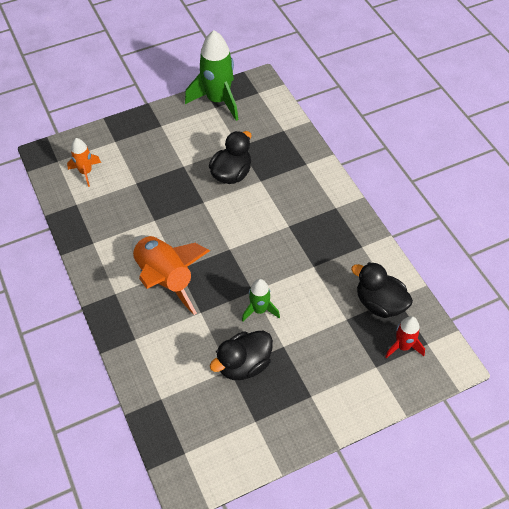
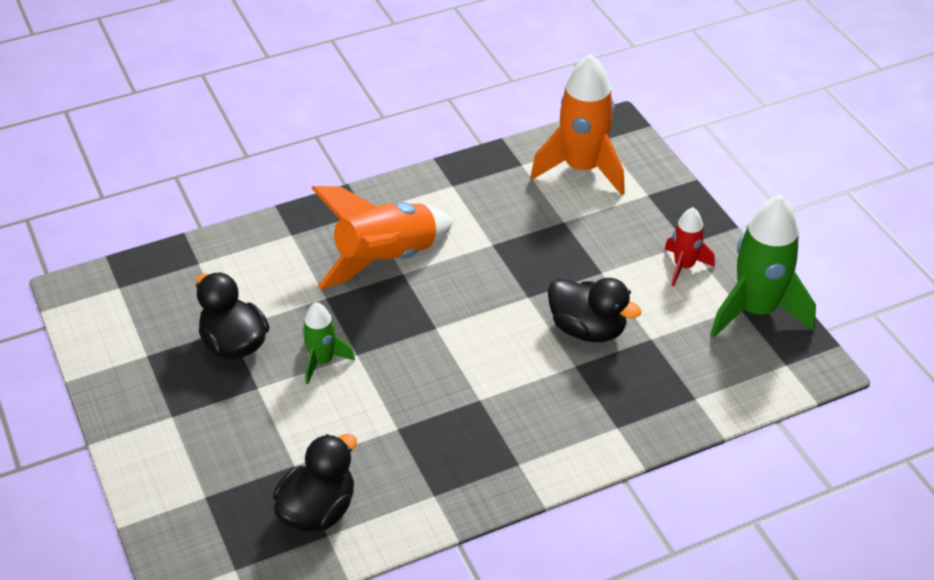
camera: 90 degrees right, 10 degrees down
orange rocket [67,138,101,187] -> orange rocket [530,54,625,195], size x1.88
red rocket [385,316,425,358] -> red rocket moved to [664,207,715,286]

